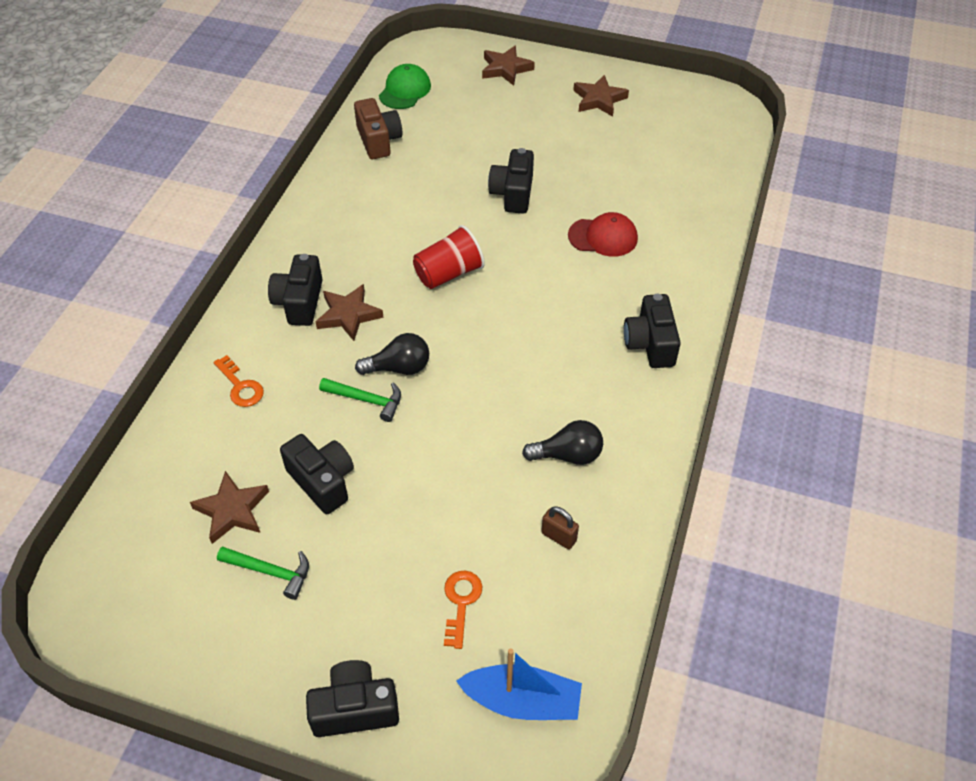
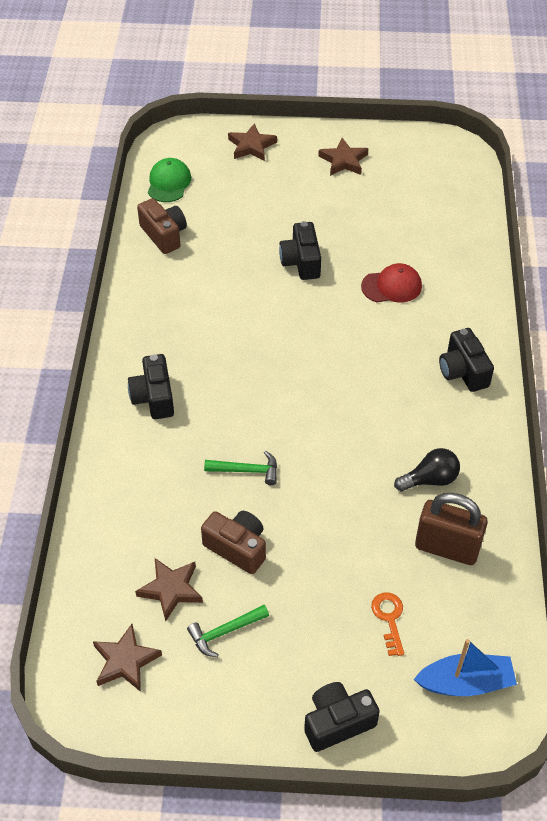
camera: 15 degrees left, 0 degrees up
orange key [214,355,264,407] -> none
green hammer [217,546,309,600] -> green hammer turned 150 degrees clockwise [187,605,269,657]
black camera [280,434,354,514] -> brown camera [201,511,266,574]
brown star [316,284,384,341] -> brown star moved to [93,624,162,692]
black light bulb [355,333,429,375] -> none
red cup [413,225,485,289] -> none
brown padlock [541,506,579,549] -> brown padlock [415,493,488,565], size x2.14

